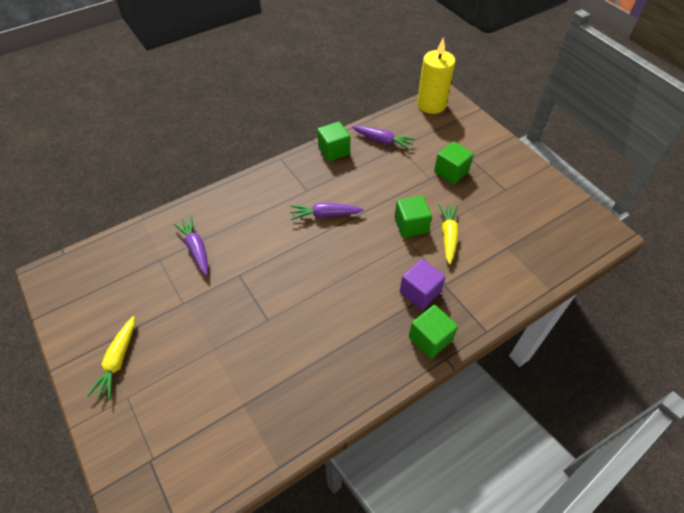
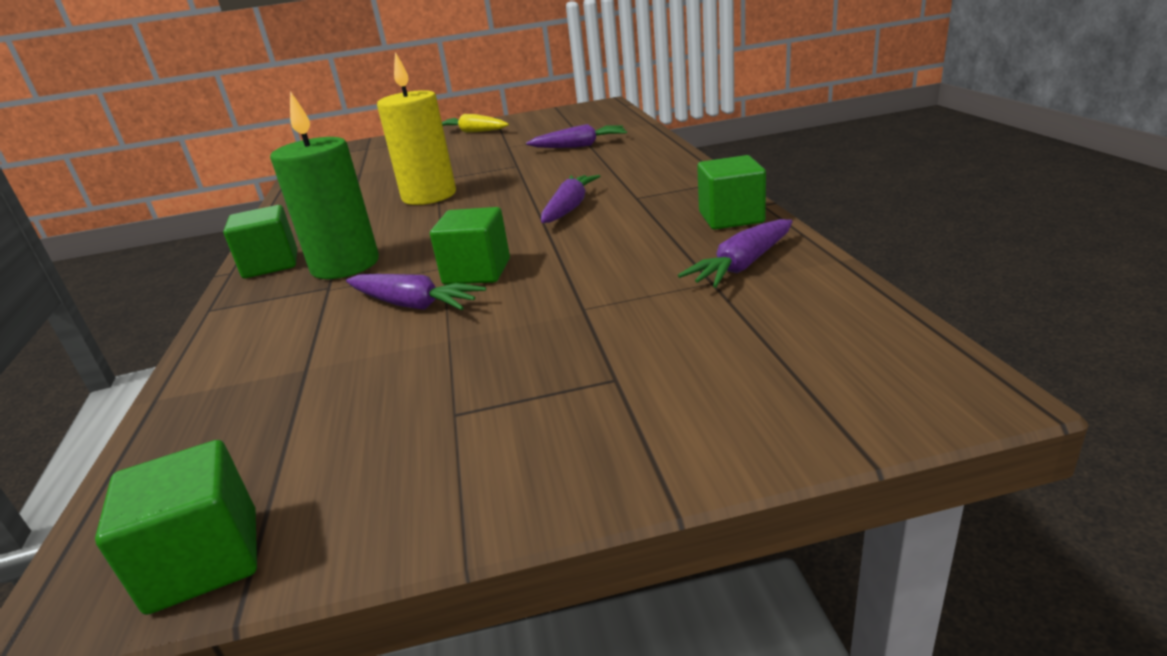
camera: 115 degrees right, 25 degrees down
purple cube [400,259,445,310] -> green candle [270,91,379,279]
yellow candle [417,38,455,114] -> yellow candle moved to [377,52,456,205]
green cube [434,141,474,184] -> green cube moved to [95,440,257,615]
yellow carrot [438,204,458,264] -> purple carrot [346,274,486,310]

